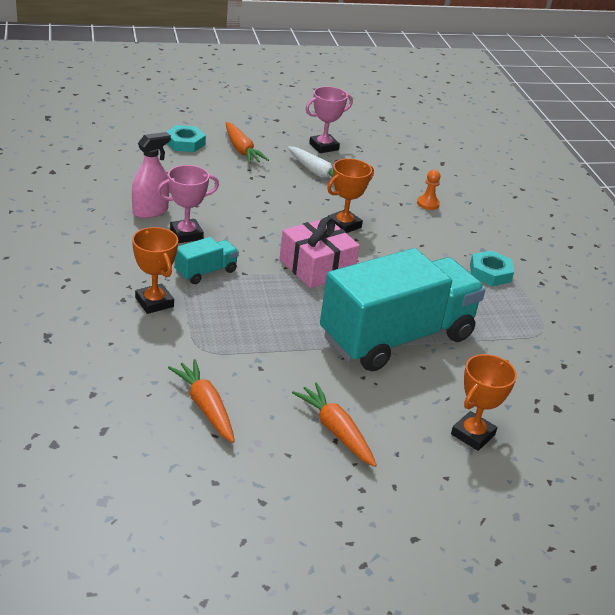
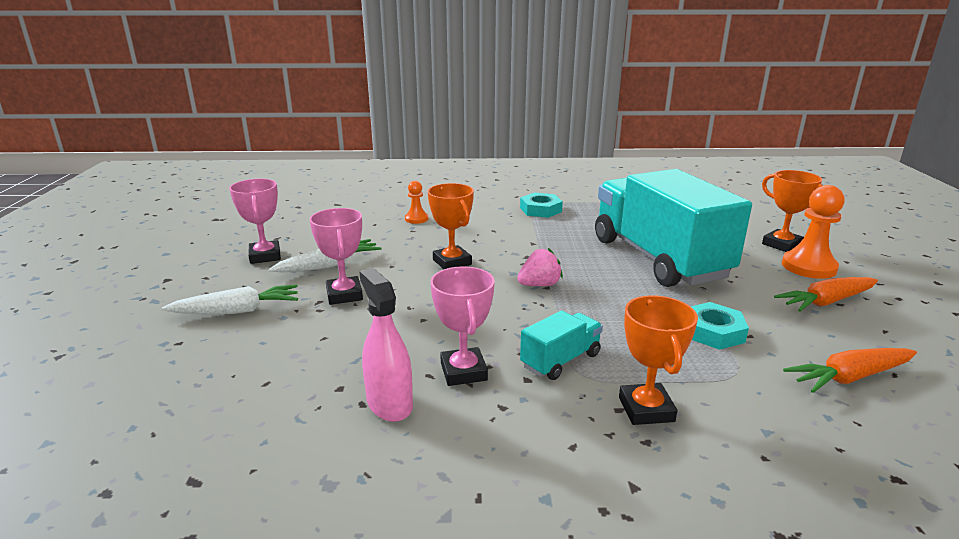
camera: 75 degrees left, 10 degrees down
orange trophy [132,227,178,314] -> orange trophy turned 75 degrees counterclockwise [619,295,698,425]
turquoise nut [166,125,206,152] -> turquoise nut moved to [691,302,749,350]
turquoise truck [174,237,239,284] -> turquoise truck turned 75 degrees clockwise [520,310,603,380]
orange carrot [226,122,269,164] -> white carrot [162,285,298,314]
pink gift [280,217,360,288] -> pink strawberry [517,248,563,286]
none -> pink trophy [310,208,363,305]
none -> orange pawn [782,185,845,279]

